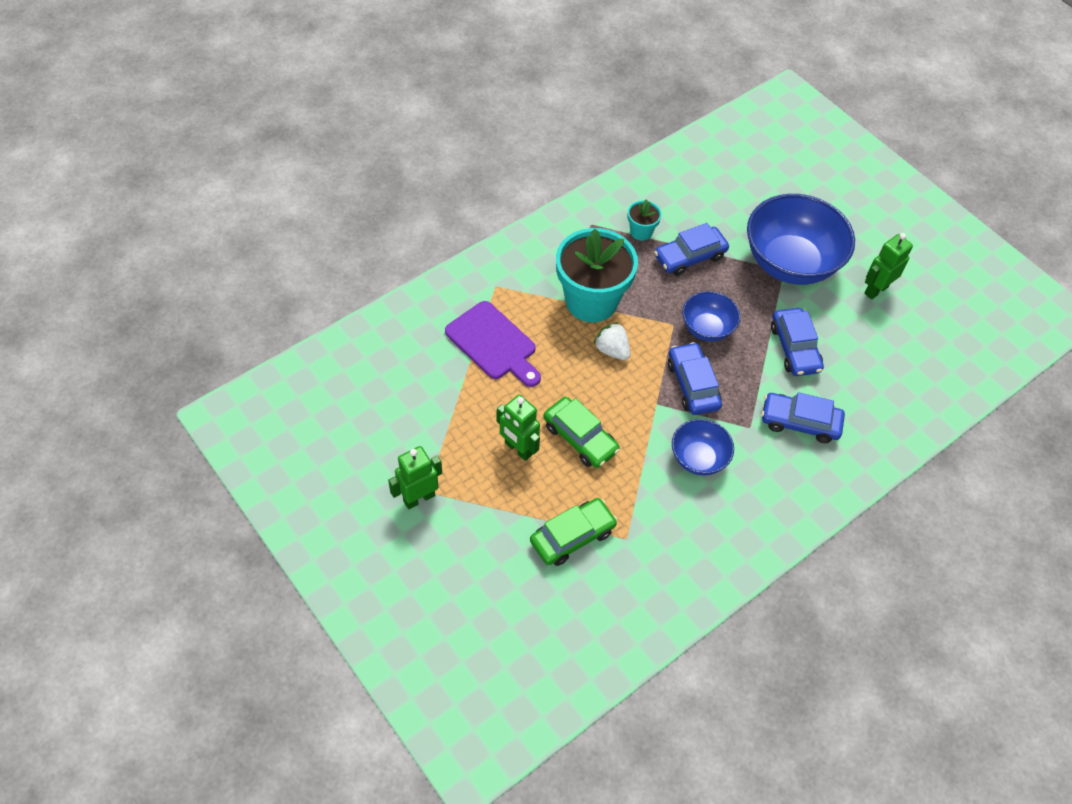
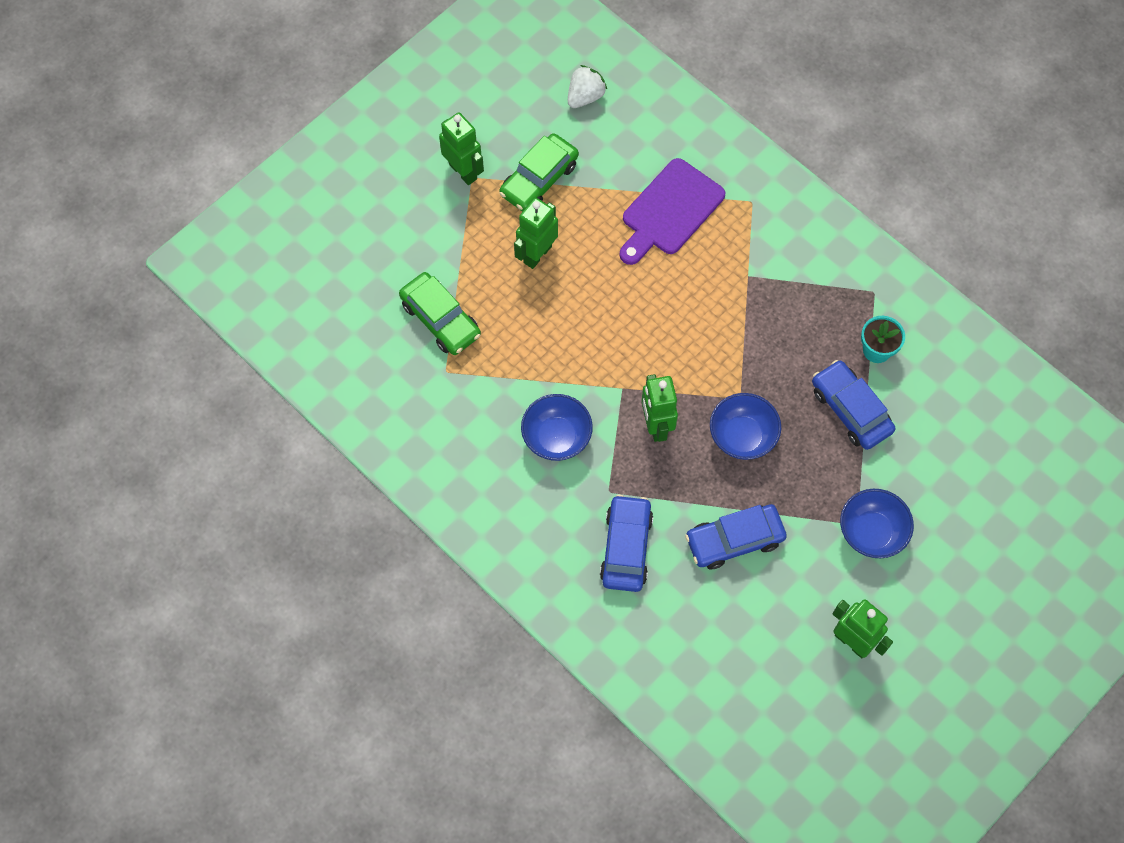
camera: 85 degrees right, 10 degrees up
green car [543,397,620,468] -> green car moved to [499,133,579,211]
turquoise flower pot [556,228,638,322] -> none
white strawberry [594,322,630,360] -> white strawberry moved to [568,65,607,108]
blue car [668,342,722,415] -> green robot [641,374,678,442]
blue bowl [747,194,855,285] -> blue bowl [840,489,914,558], size x0.52

